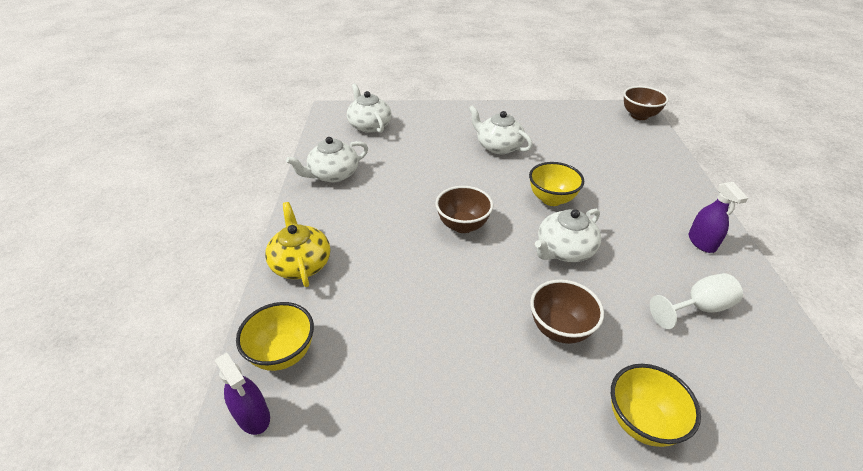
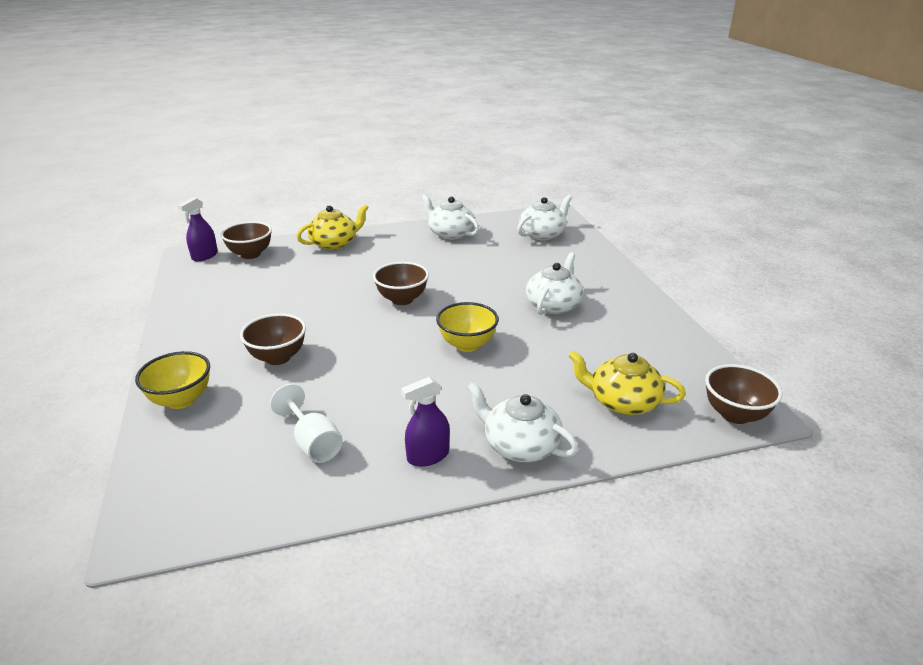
camera: 75 degrees right, 10 degrees down
yellow bowl [236,302,314,371] -> brown bowl [221,221,272,259]
white teapot [535,209,601,262] -> white teapot moved to [467,382,579,462]
none -> yellow teapot [568,351,686,415]

